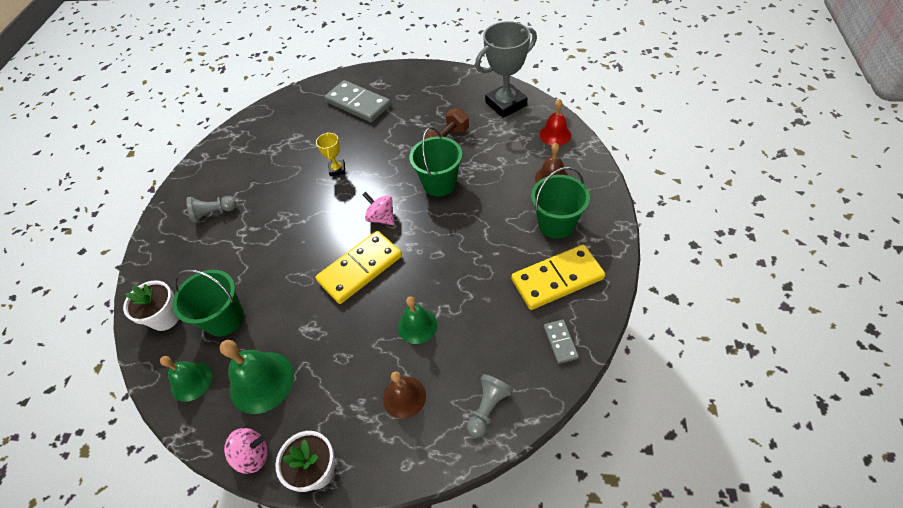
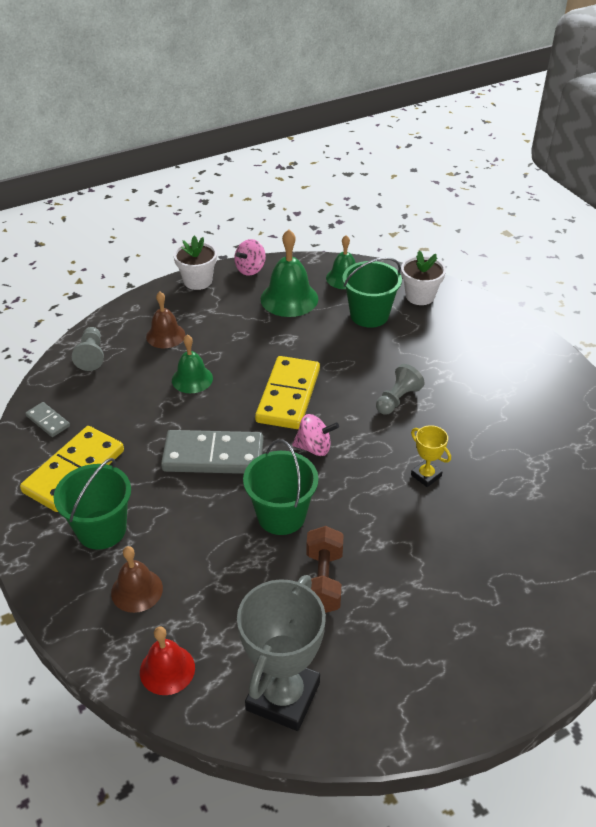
camera: 140 degrees right, 10 degrees down
grey pawn [187,196,236,223] -> grey pawn moved to [376,364,424,415]
grey domino [324,80,391,122] -> grey domino moved to [161,430,263,474]

